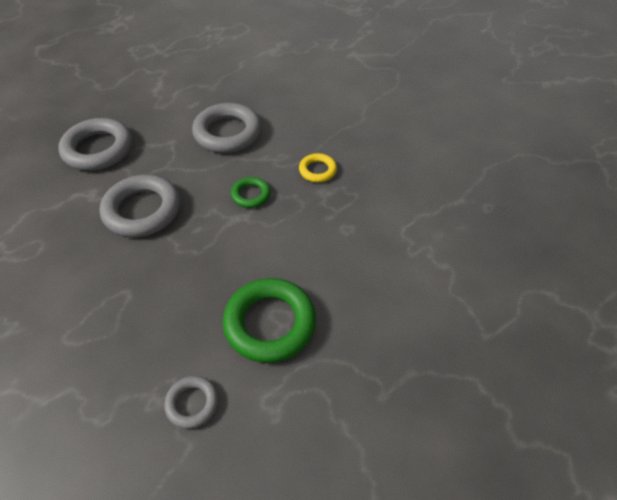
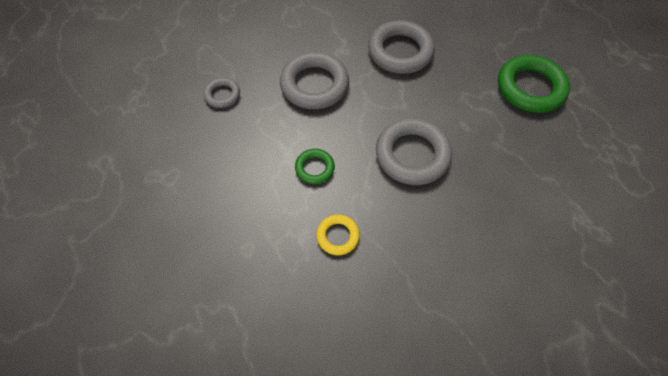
camera: 100 degrees right, 10 degrees up
grey ring [164,376,218,429] -> grey ring moved to [204,78,240,108]
green ring [223,278,316,363] -> green ring moved to [498,55,570,113]

